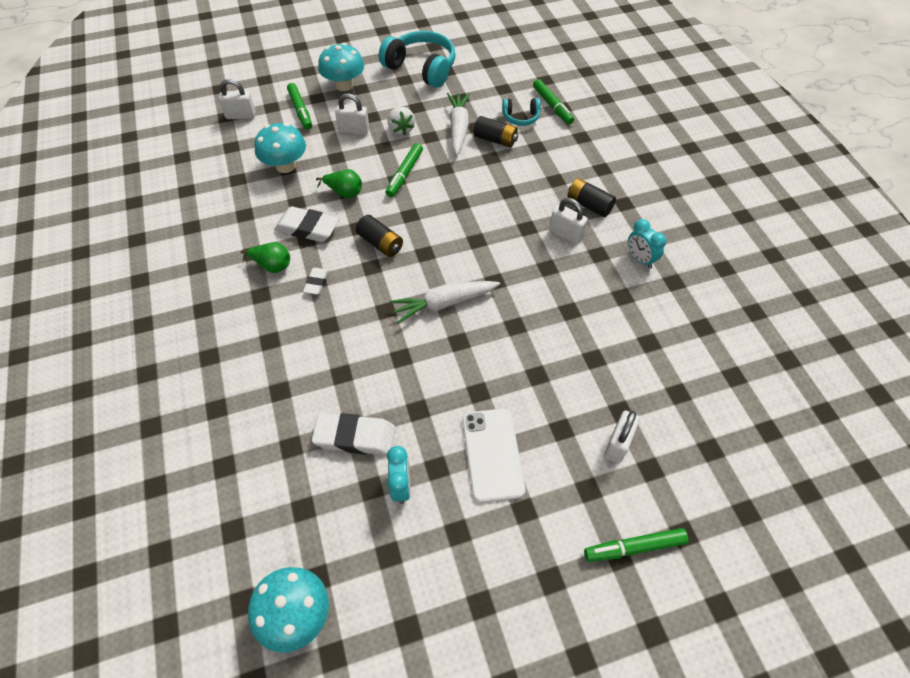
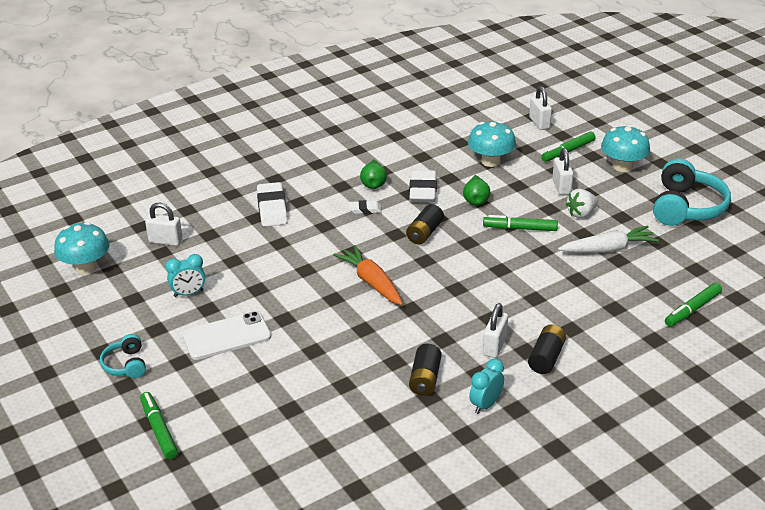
camera: 75 degrees right, 20 degrees down
white eraser [312,413,395,455] -> white eraser moved to [257,182,288,227]
white carrot [390,281,500,324] -> orange carrot [333,245,403,305]
black battery [473,116,518,148] -> black battery moved to [409,343,442,396]
turquoise headphones [502,98,541,126] -> turquoise headphones moved to [100,334,146,378]
white padlock [604,410,640,464] -> white padlock moved to [145,203,183,246]

